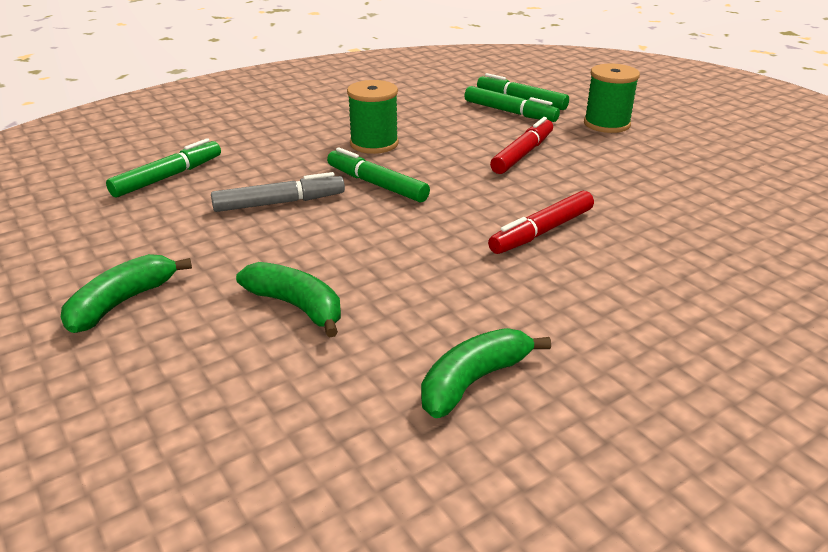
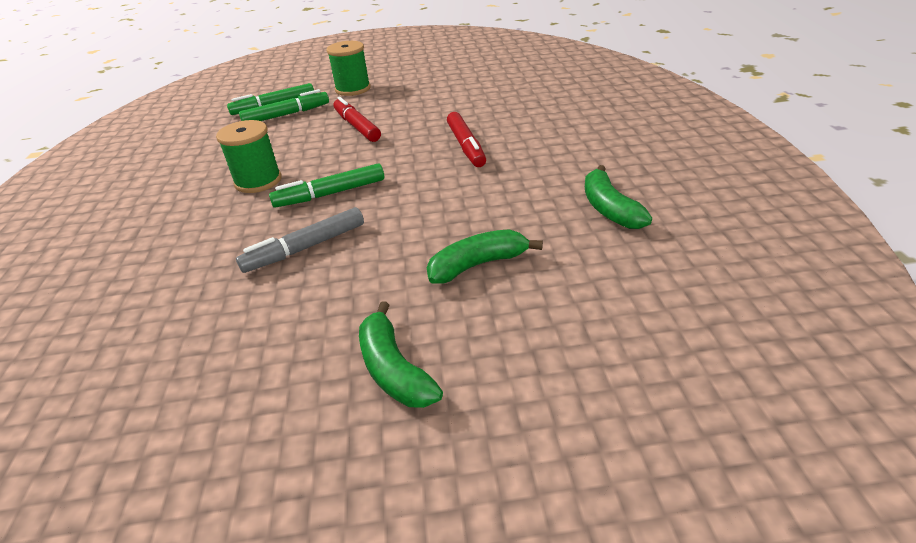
camera: 60 degrees left, 5 degrees up
green marker [106,138,221,198] -> none
grey marker [211,172,345,212] -> grey marker turned 135 degrees counterclockwise [236,207,364,273]

